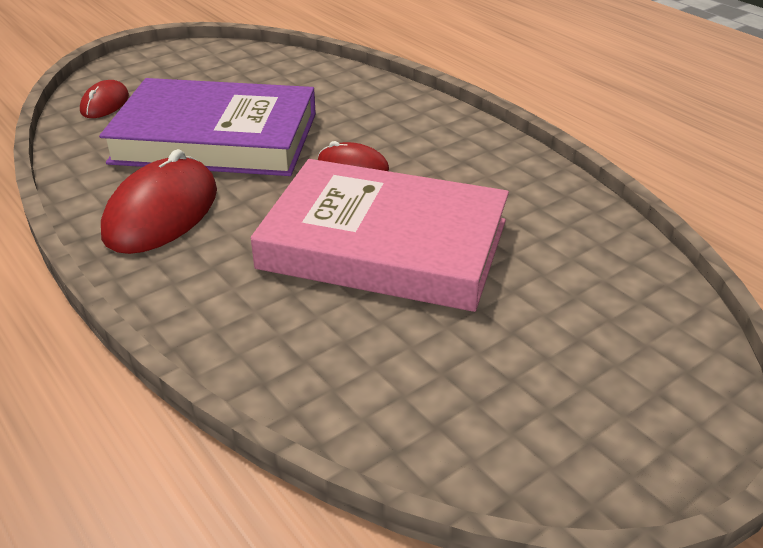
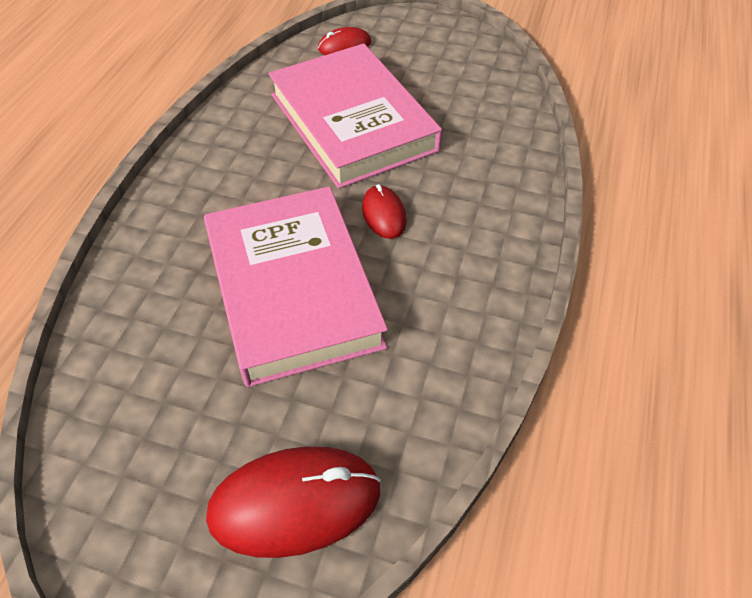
camera: 55 degrees right, 15 degrees up
purple book [99,78,316,176] -> pink book [268,43,442,189]
red mouse [101,149,217,254] -> red mouse moved to [206,447,381,558]

